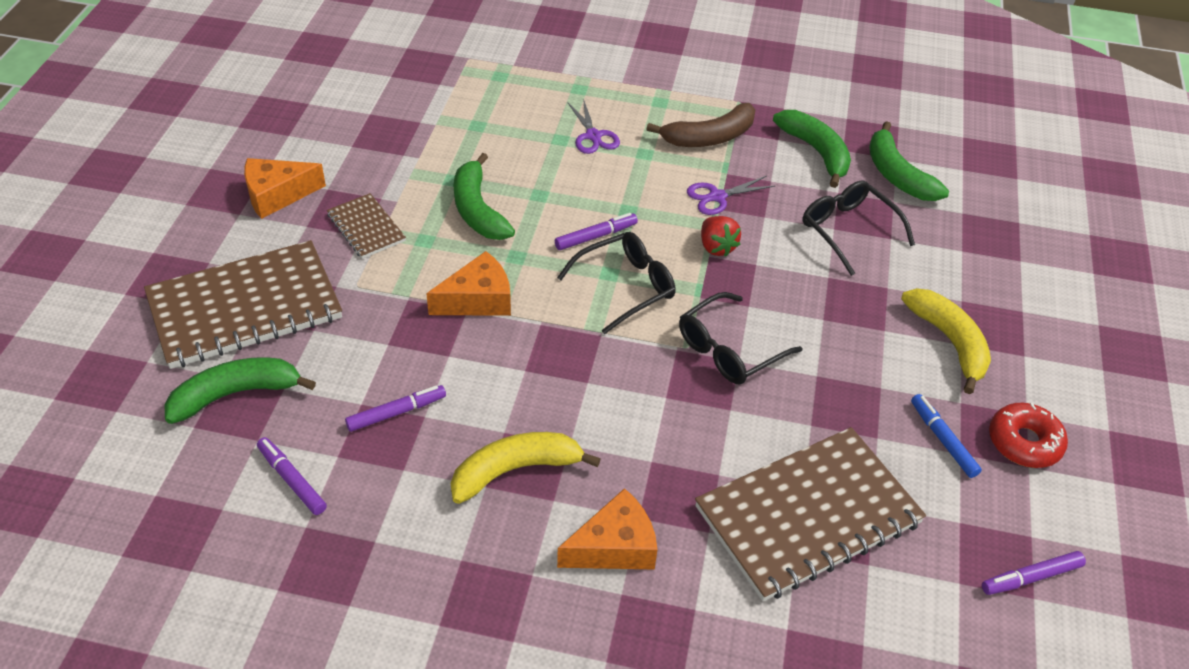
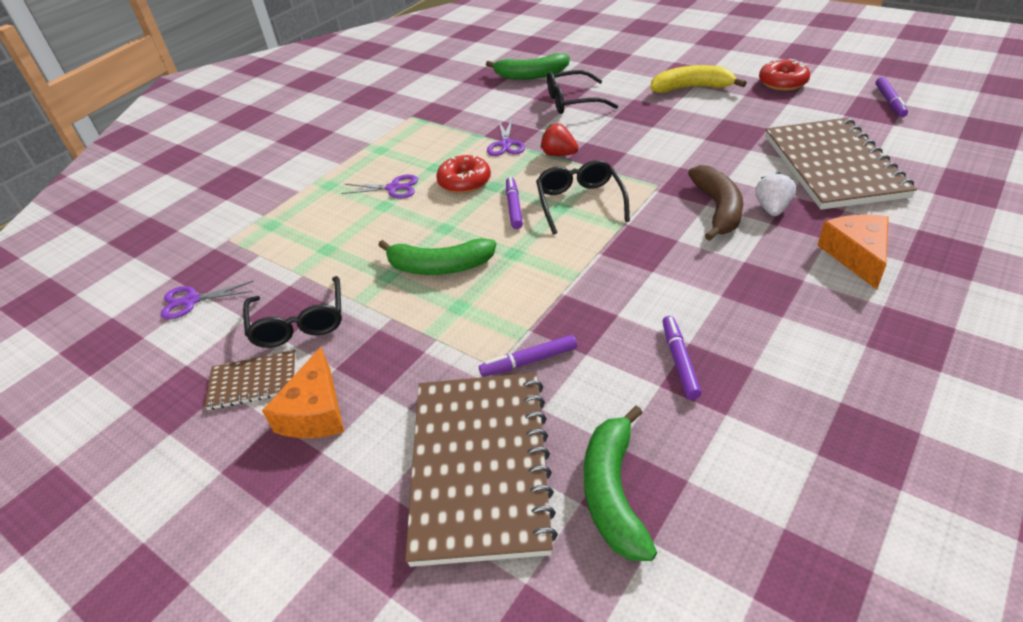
camera: 60 degrees left, 5 degrees down
purple marker [257,437,327,515] -> purple marker moved to [479,335,577,377]
brown notebook [327,193,406,259] -> brown notebook moved to [205,350,296,410]
orange cheese [426,251,511,316] -> none
yellow banana [451,432,601,504] -> none
brown banana [646,103,755,147] -> brown banana moved to [688,165,743,241]
black glasses [679,292,802,384] -> black glasses moved to [243,276,342,348]
red strawberry [701,216,741,257] -> red strawberry turned 150 degrees counterclockwise [541,123,579,156]
green banana [773,110,851,188] -> none
blue marker [911,394,982,478] -> none
none -> purple scissors [161,281,254,319]
none -> red donut [436,155,491,193]
none -> white strawberry [755,172,796,216]

